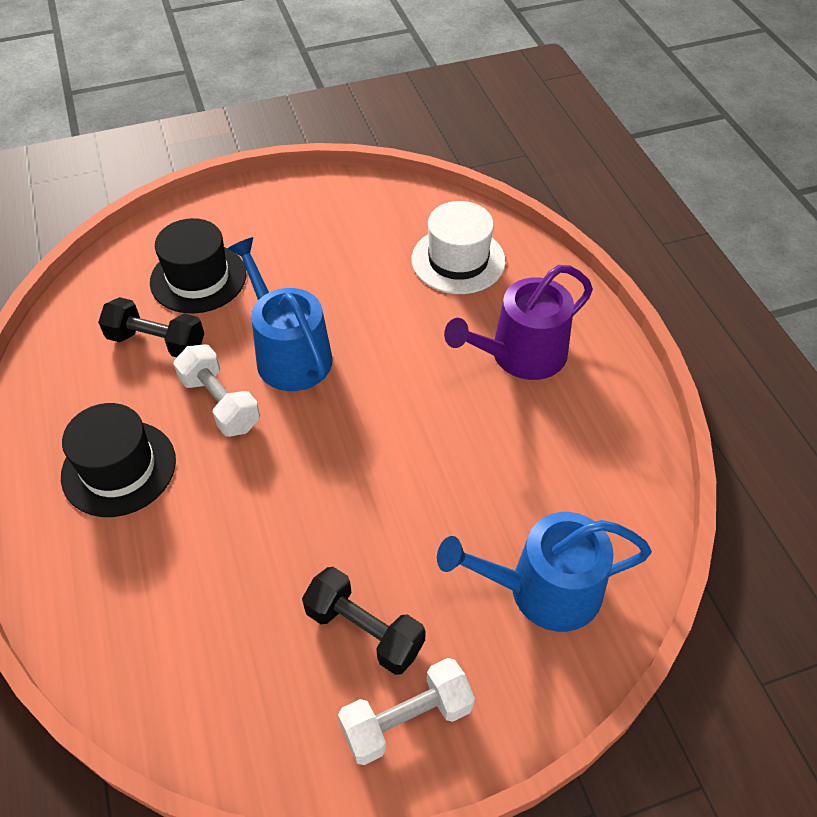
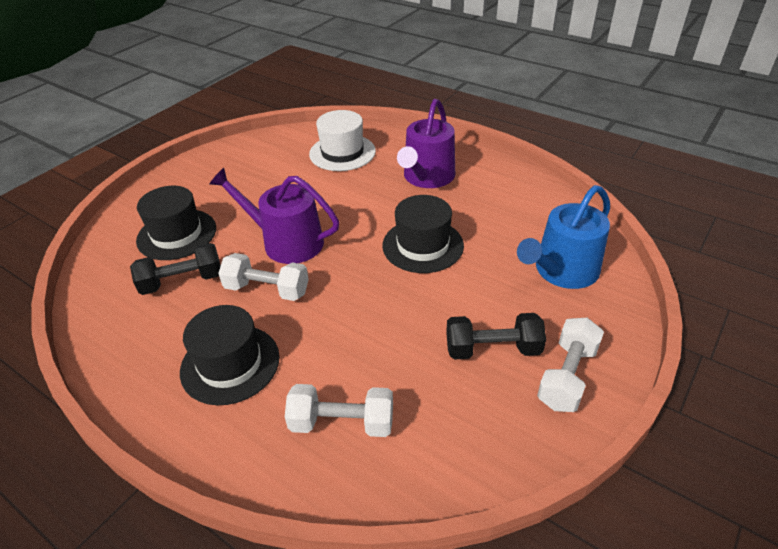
camera: 35 degrees left, 10 degrees down
blue watering can [228,237,333,391] -> purple watering can [210,168,339,264]
none -> white dumbbell [285,384,393,437]
none -> black hat [382,195,464,273]

